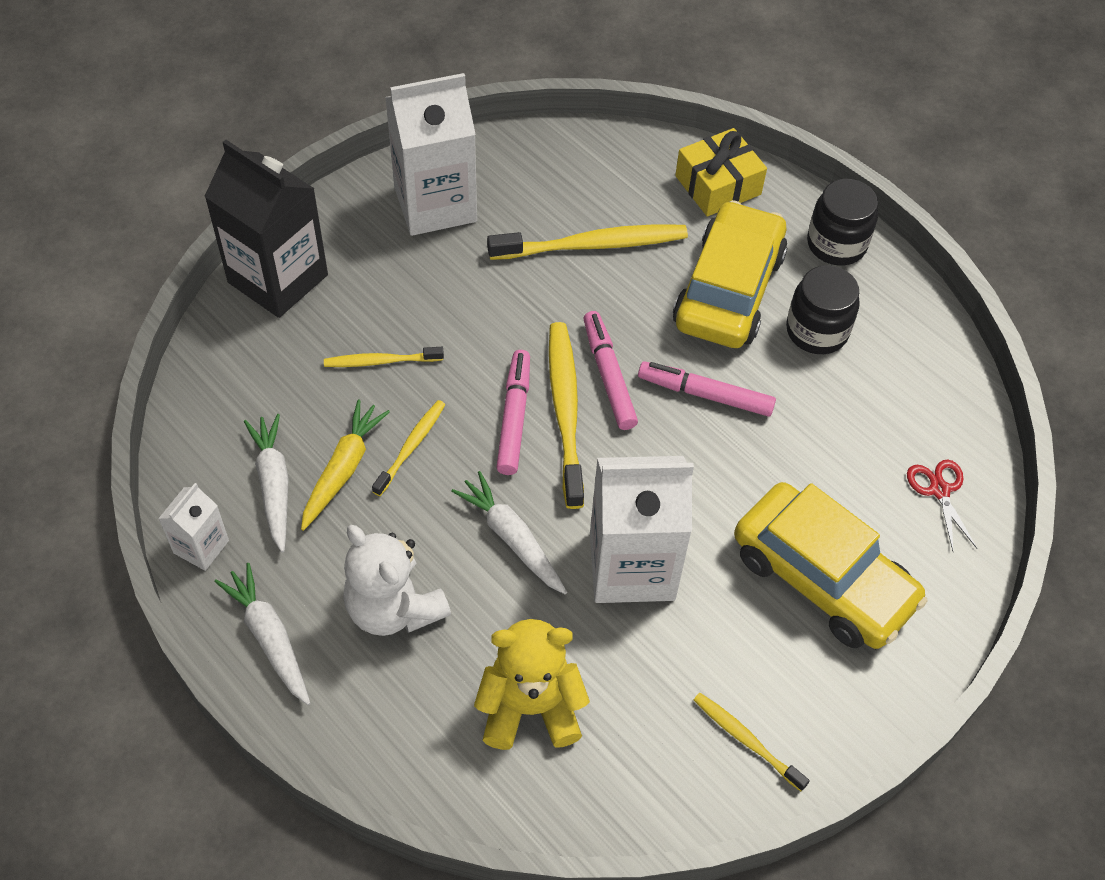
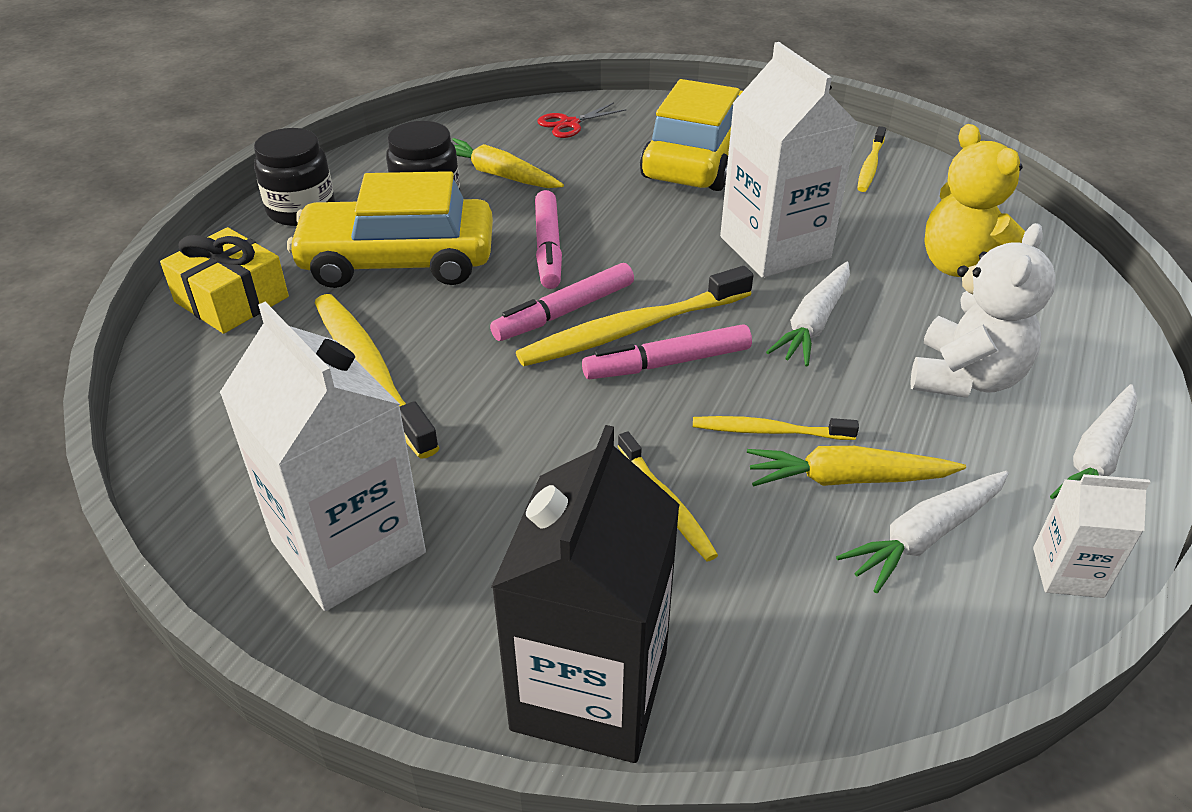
camera: 110 degrees left, 15 degrees down
none -> yellow carrot [452,138,564,188]

